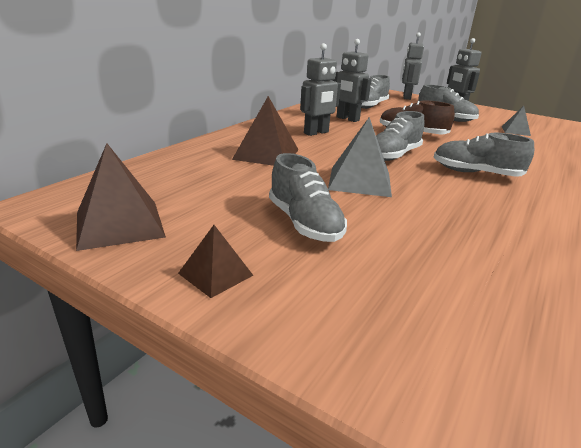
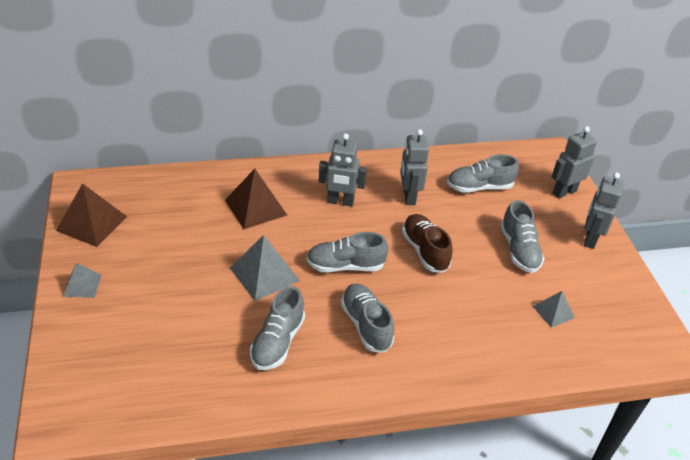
camera: 45 degrees right, 15 degrees up
brown pyramid [178,225,253,298] -> grey pyramid [63,263,102,298]
grey shoe [269,153,347,242] -> grey shoe moved to [250,286,305,370]

